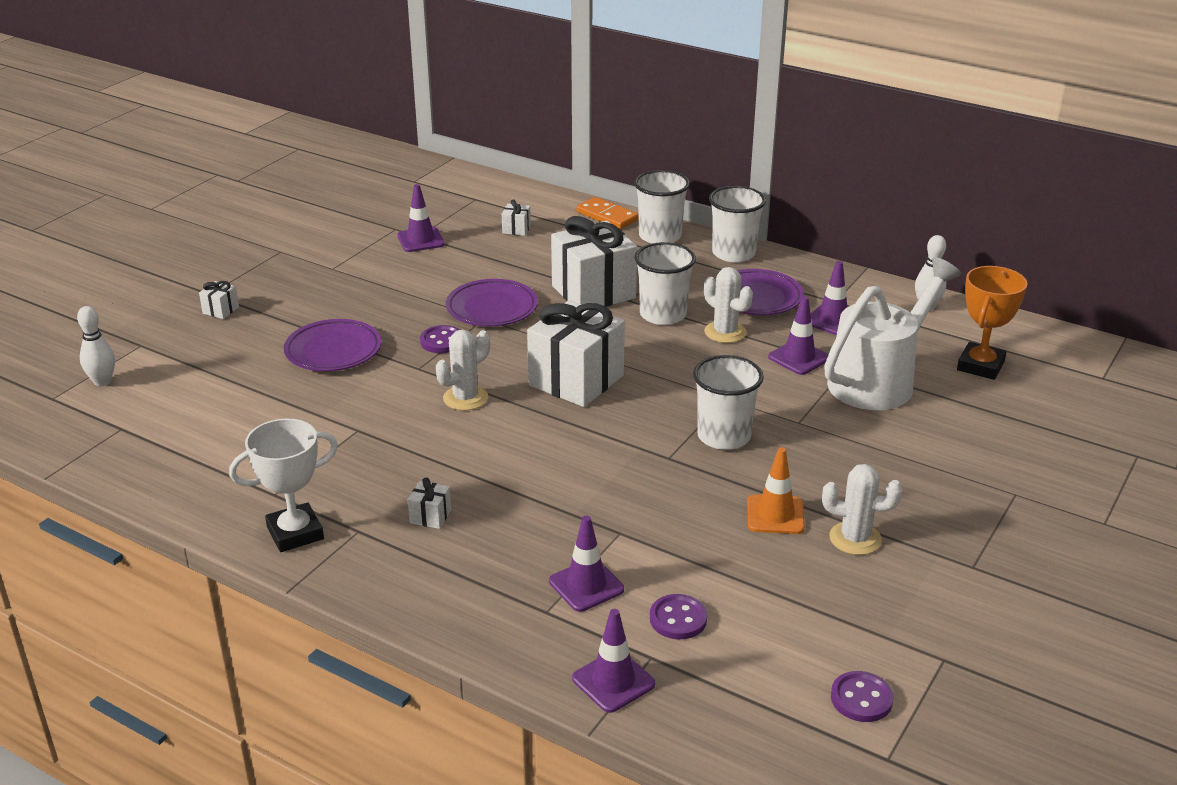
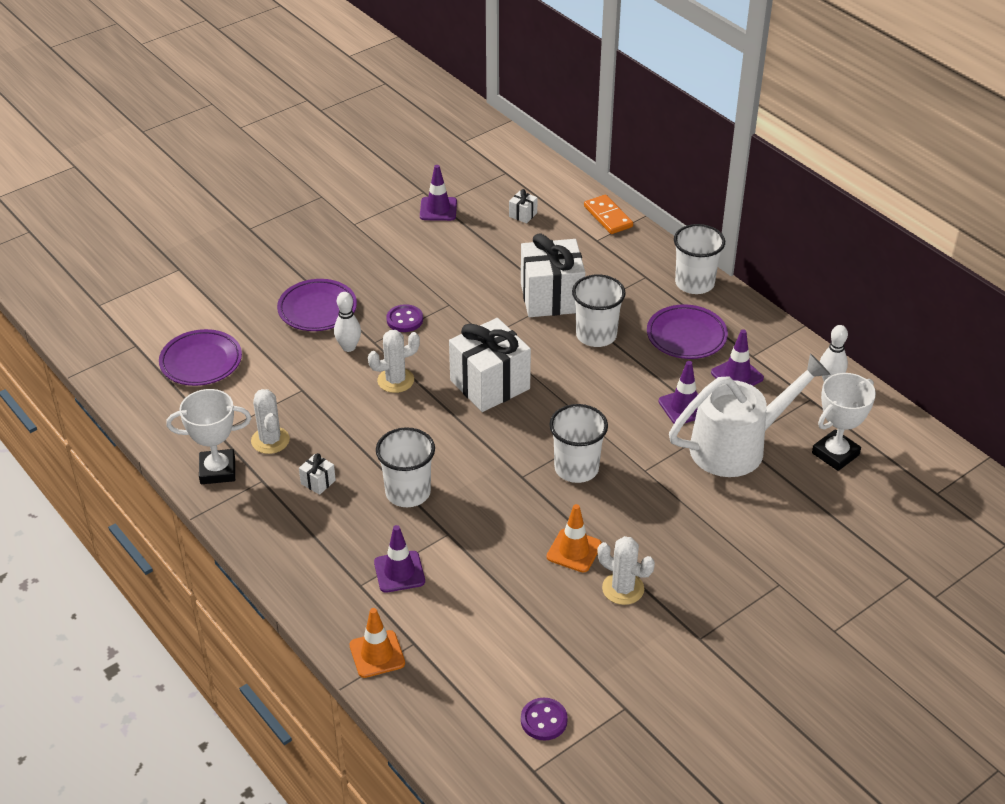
camera: 20 degrees right, 10 degrees up
white bowling pin [77,306,115,386] -> white bowling pin moved to [334,292,361,352]
white gift [199,281,239,319] -> none
purple plate [446,279,538,327] -> purple plate moved to [159,329,242,386]
purple traffic cone [572,609,655,713] -> orange traffic cone [350,608,405,678]
white cup [634,170,690,244] -> white cup moved to [376,427,435,507]
purple button [650,594,707,639] -> none
white cactus [704,267,753,343] -> white cactus moved to [251,389,290,454]
orange trophy [957,266,1027,380] -> white trophy [812,373,876,471]

